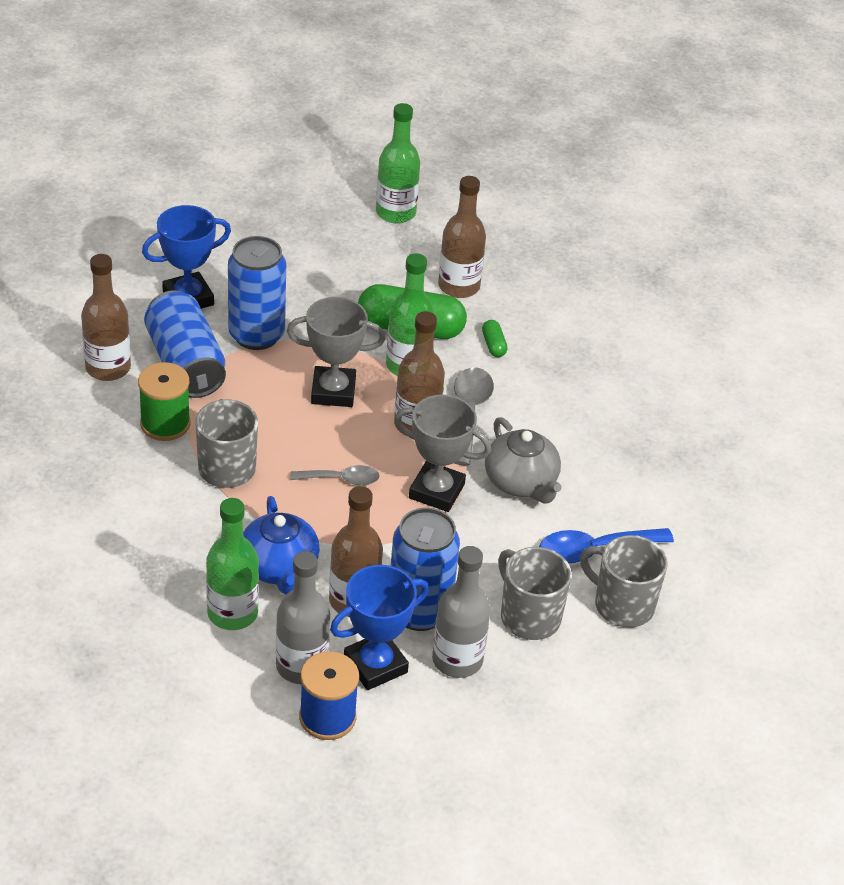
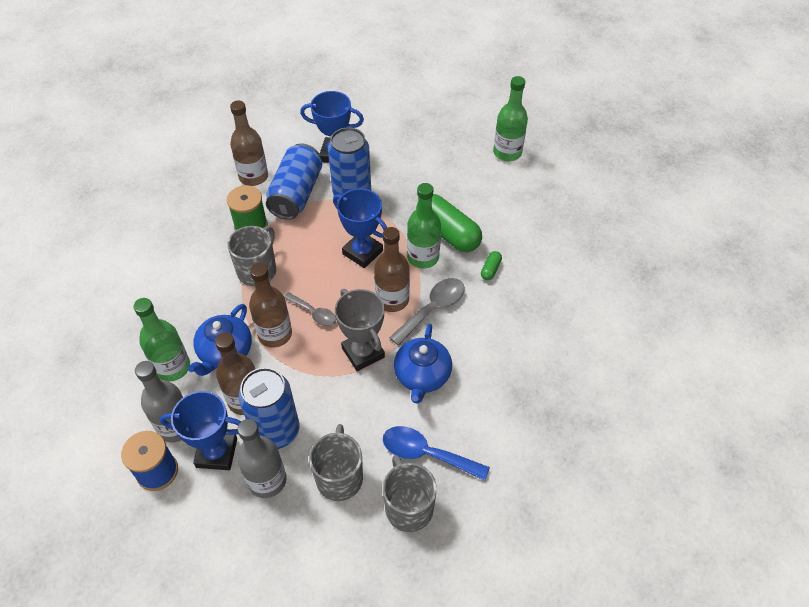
camera: 40 degrees right, 10 degrees up
grey trophy [287,297,386,407] -> blue trophy [333,188,388,268]
brown bottle [438,176,486,298] -> brown bottle moved to [249,263,292,348]
grey teapot [485,417,562,504] -> blue teapot [394,324,452,404]

